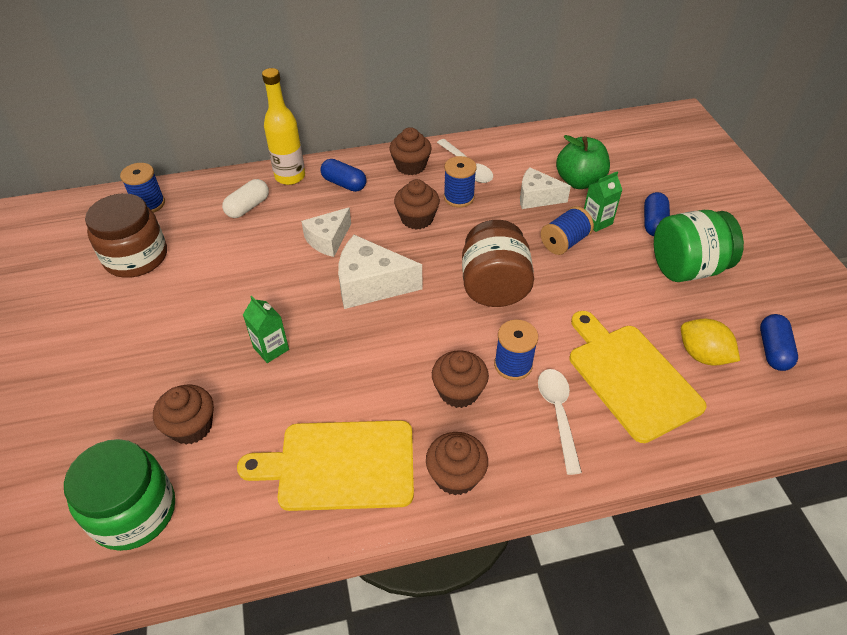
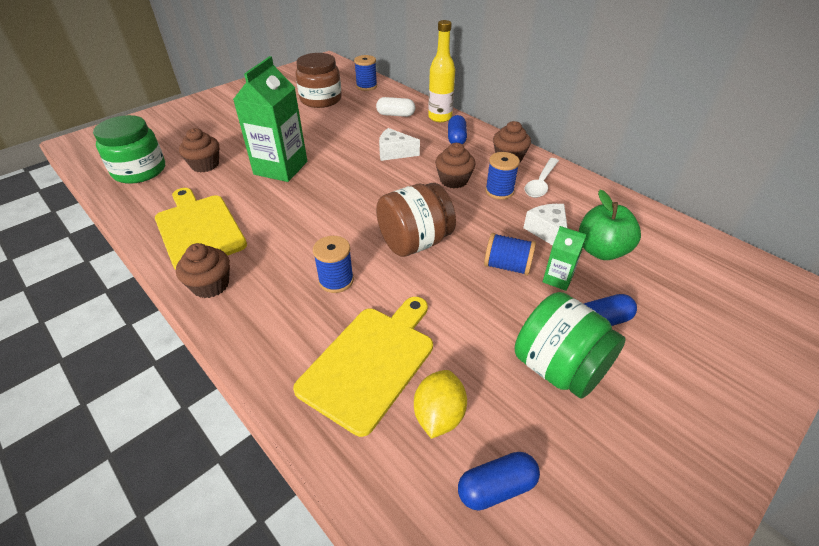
camera: 60 degrees right, 5 degrees down
green carton [243,296,289,363] -> green carton [233,56,307,182], size x2.10
white cheese [338,235,422,309] -> none
brown cupcake [432,351,489,408] -> none
white spoon [538,369,582,475] -> none

